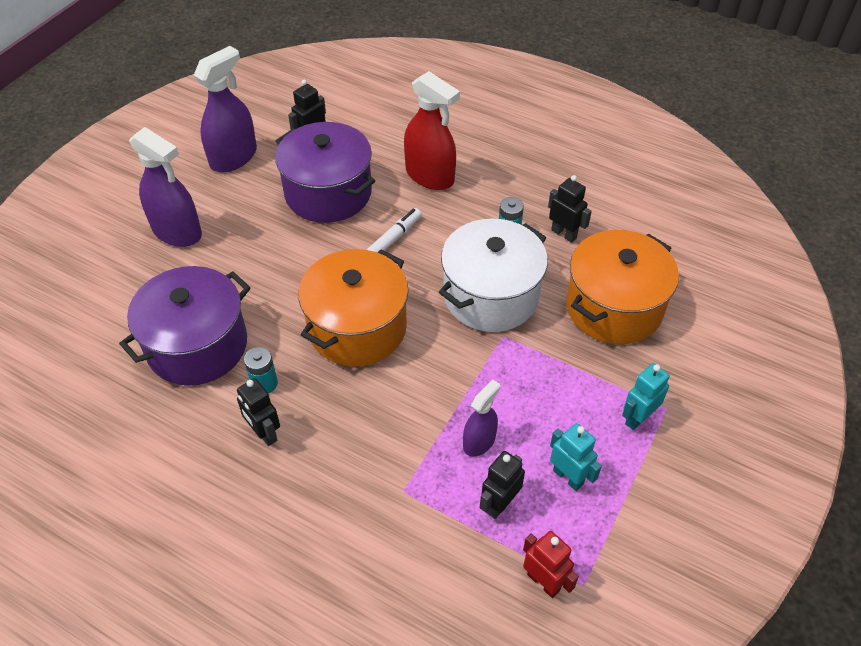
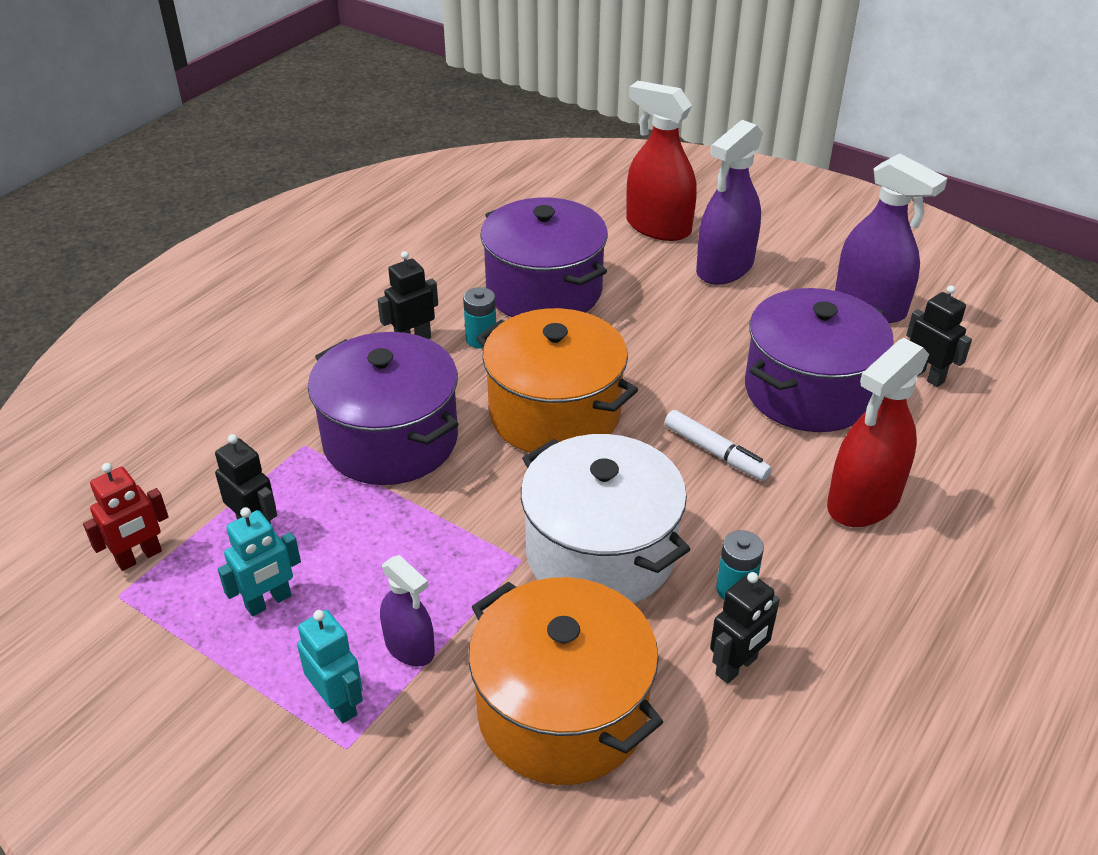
camera: 95 degrees right, 10 degrees down
purple spray bottle [463,379,500,457] -> purple spray bottle moved to [380,555,435,666]
none -> purple pot [308,332,458,485]
none -> red spray bottle [626,81,697,241]

